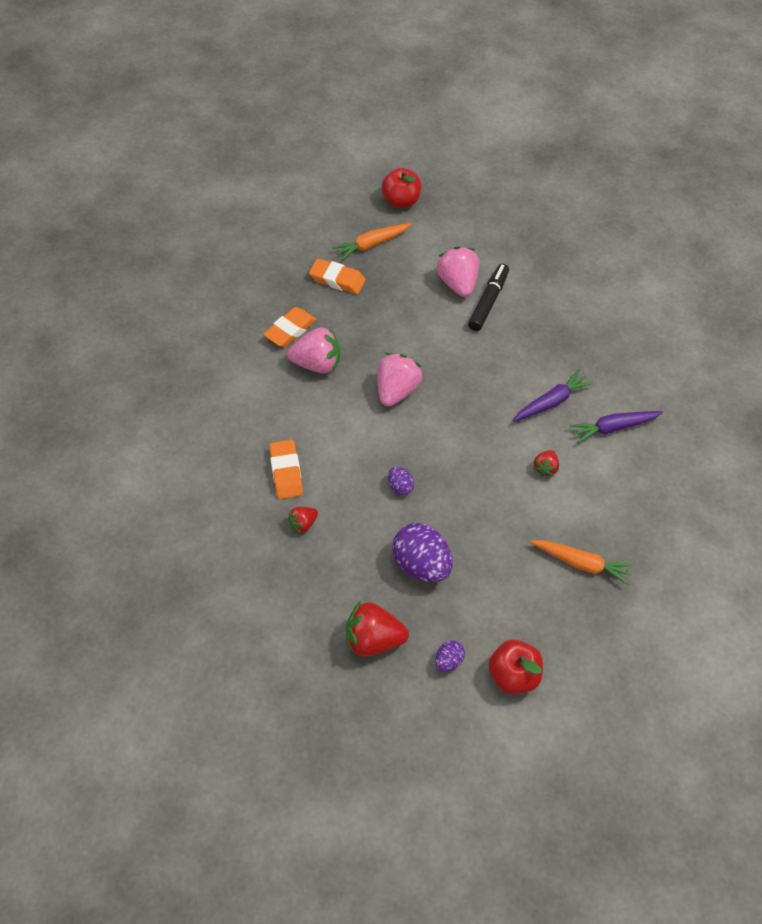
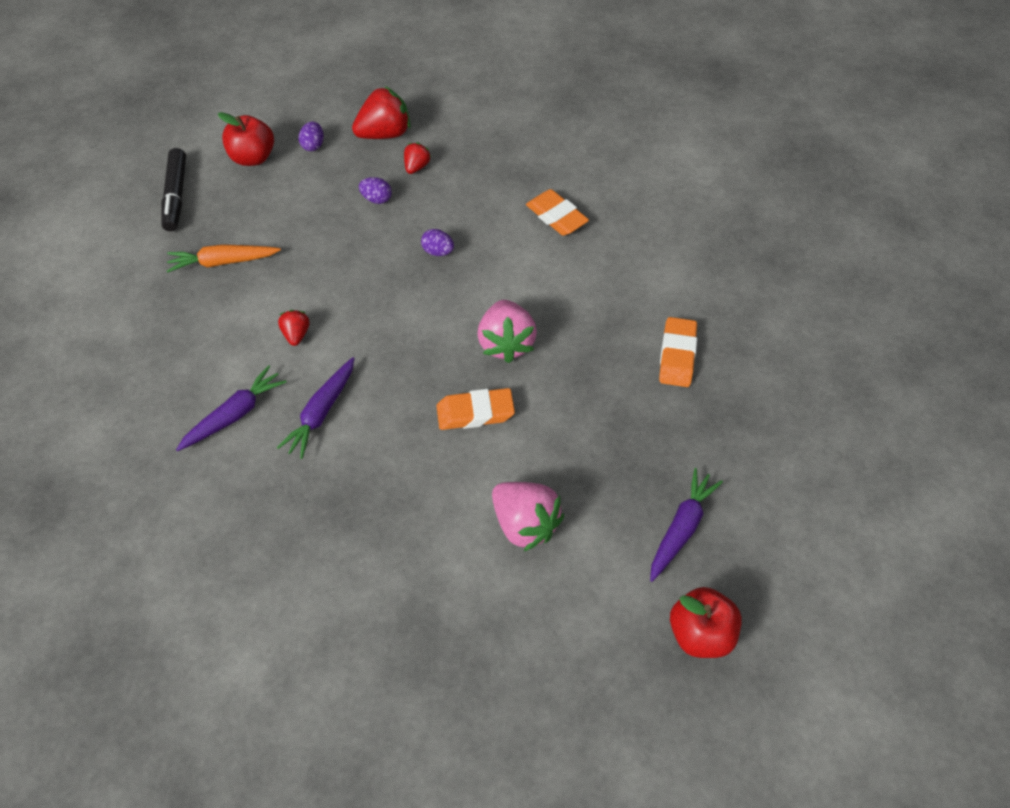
camera: 150 degrees right, 0 degrees up
pink strawberry [287,327,340,373] -> none
red strawberry [288,507,318,534] -> red strawberry moved to [404,142,431,174]
orange eraser [309,259,366,294] -> orange eraser moved to [437,388,515,430]
orange carrot [332,223,411,261] -> purple carrot [650,468,723,582]
purple egg [392,523,452,582] -> purple egg [359,177,392,204], size x0.49
black marker [468,264,509,331] -> black marker moved to [161,148,186,231]

